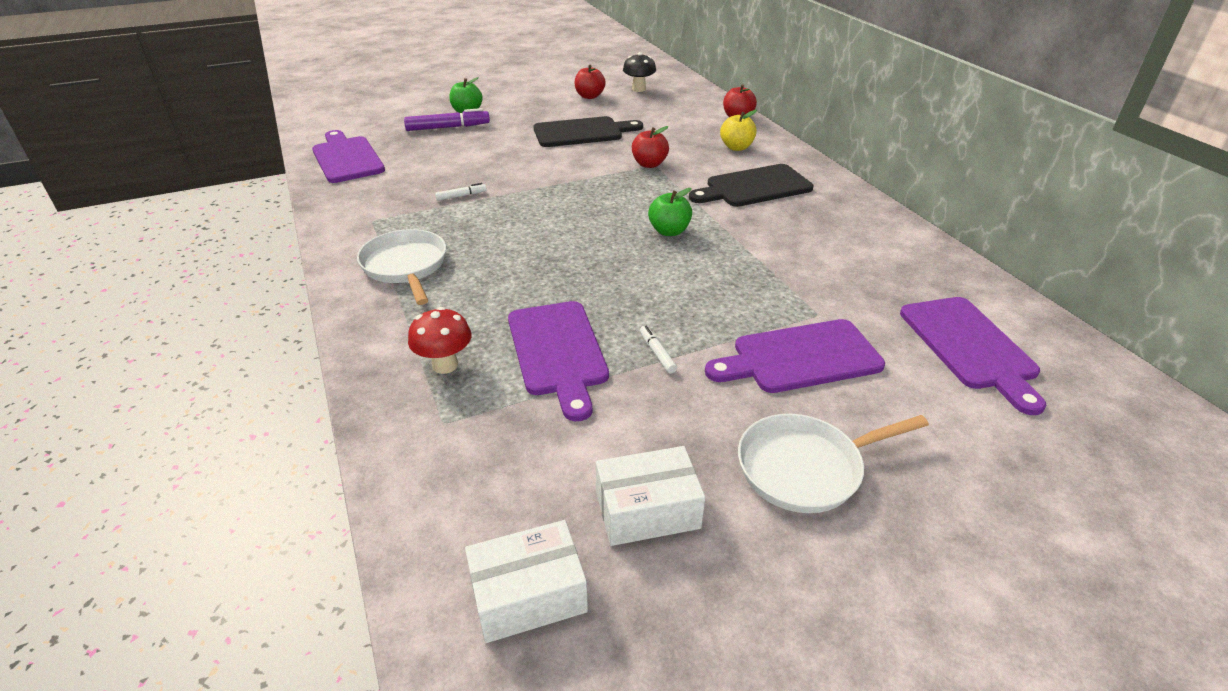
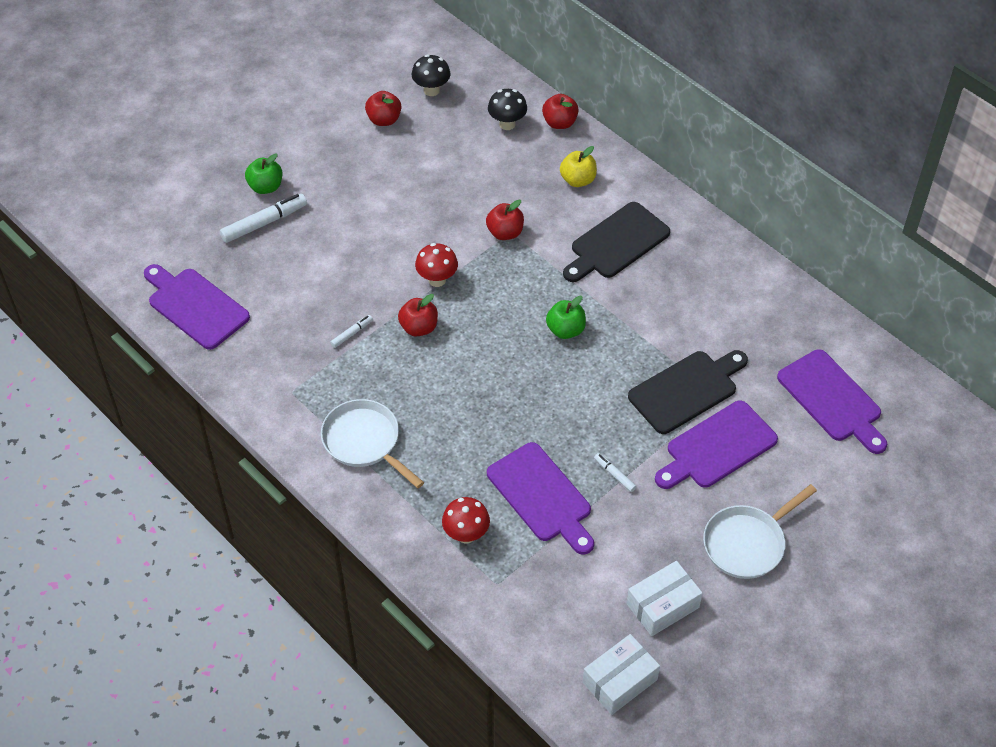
camera: 20 degrees left, 15 degrees up
purple marker [404,108,490,131] -> white marker [220,194,307,243]
black cutting board [534,116,643,147] -> black cutting board moved to [628,350,748,434]
none -> red apple [398,294,438,337]
none -> red mushroom [415,243,458,287]
none -> black mushroom [488,89,527,130]

